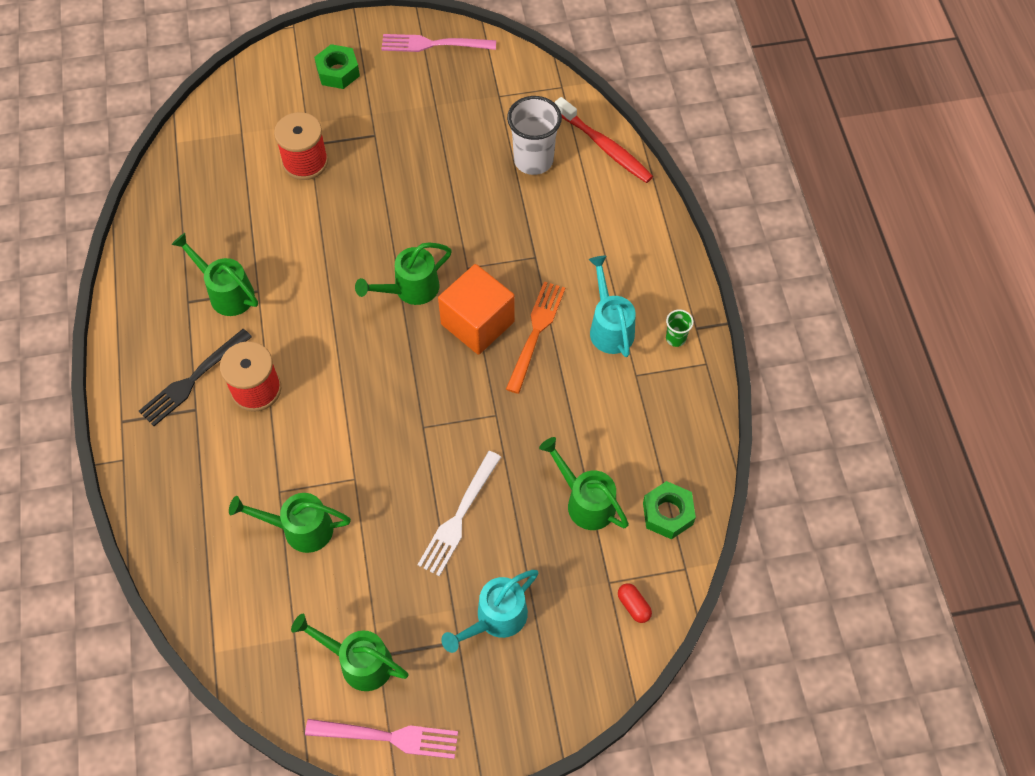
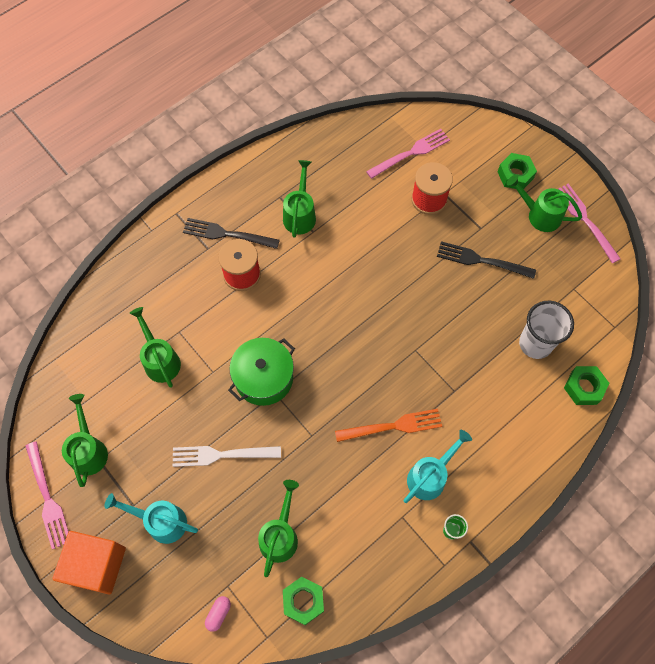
camera: 60 degrees right, 5 degrees up
green watering can [355,242,452,305] -> green watering can moved to [507,175,582,232]
orange cube [438,264,515,355] -> orange cube moved to [53,531,126,595]
red toothbrush [555,97,653,183] -> green nut [564,366,609,405]
red capsule [618,583,652,623] -> pink capsule [205,596,231,632]
none -> green pot [228,338,295,406]
none -> pink fork [366,129,450,179]
none -> black fork [437,241,536,279]

